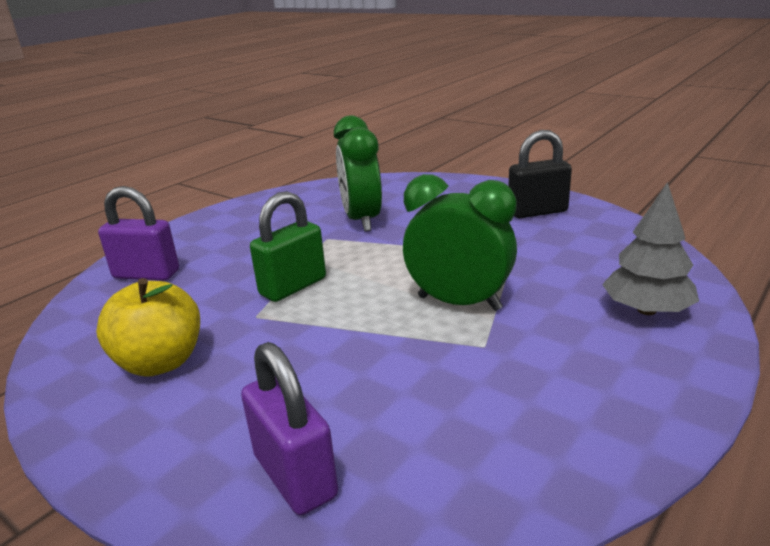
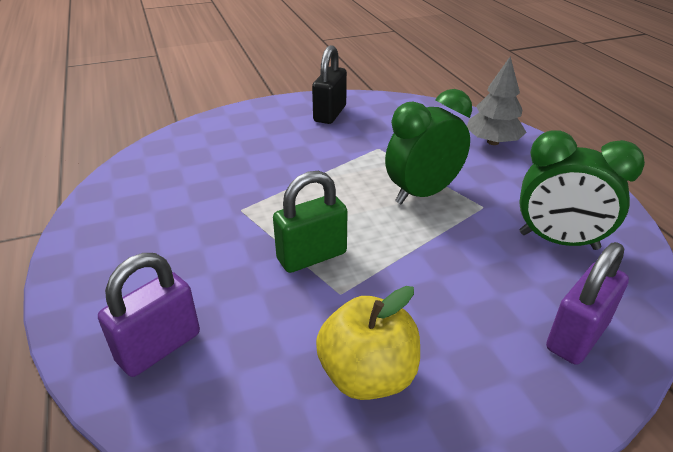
camera: 60 degrees left, 10 degrees up
purple padlock [241,342,338,515] -> purple padlock turned 45 degrees counterclockwise [546,242,629,365]
green padlock [250,191,326,302] -> green padlock turned 75 degrees clockwise [273,171,348,273]
green clock [334,115,382,232] -> green clock moved to [519,131,645,250]

